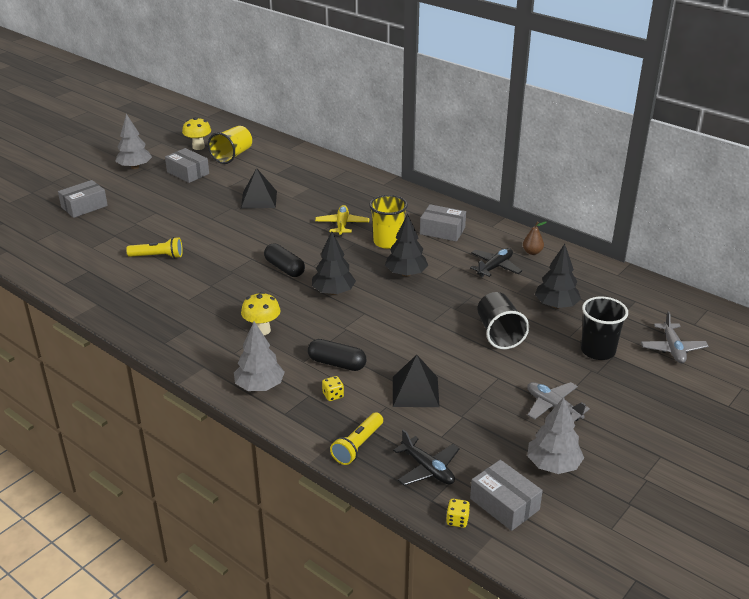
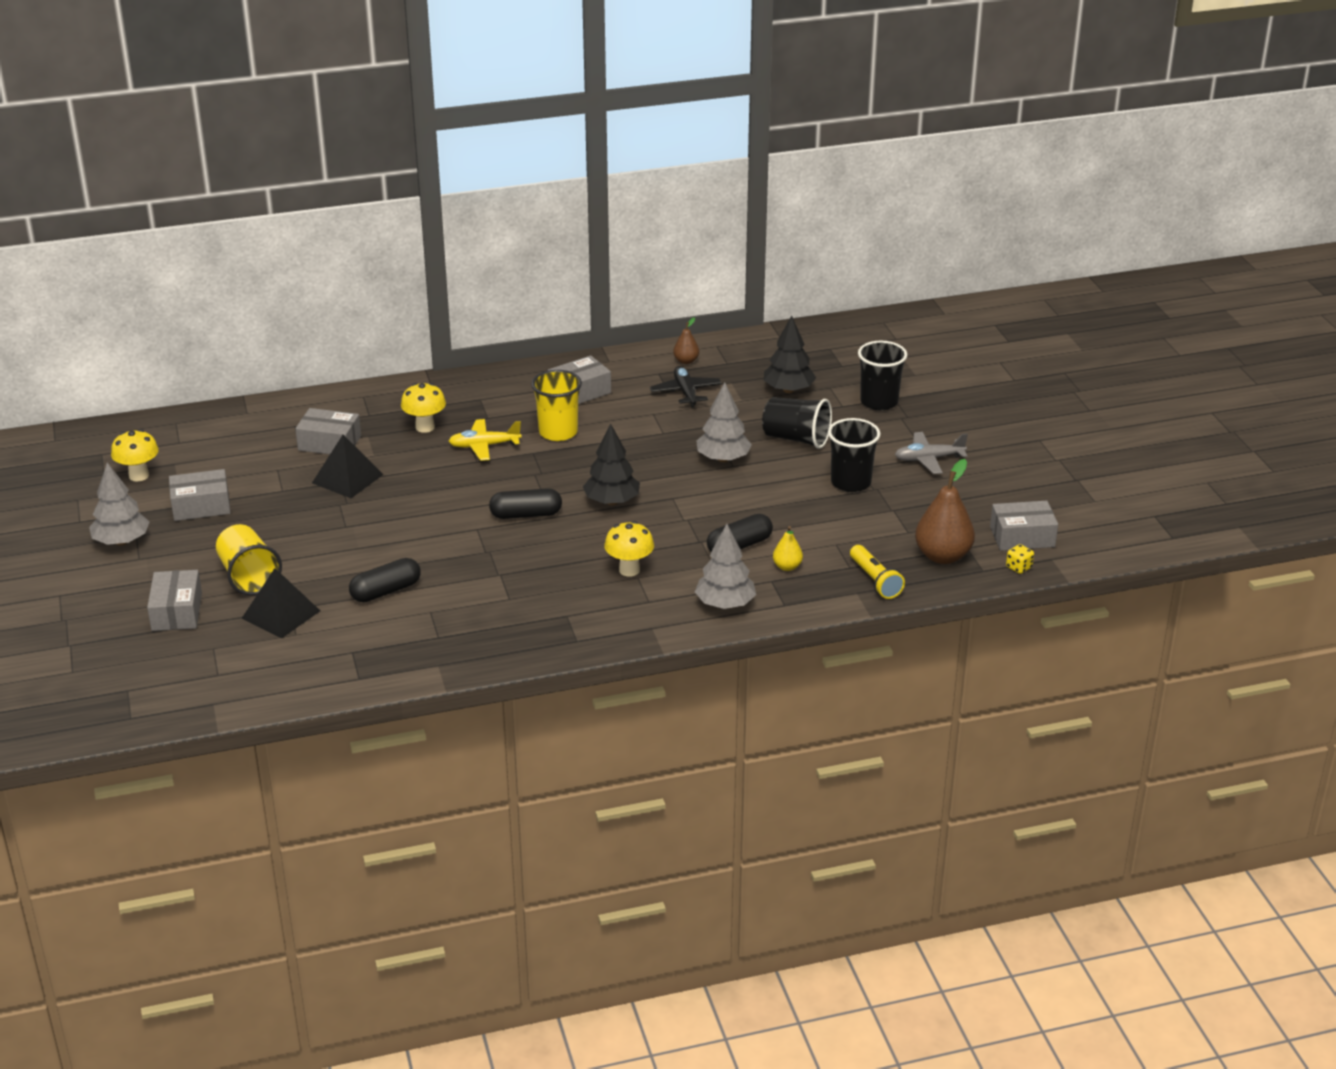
camera: 55 degrees left, 0 degrees up
yellow flashlight [126,237,183,259] -> black capsule [349,558,421,602]
yellow cup [208,126,252,164] -> yellow cup moved to [216,524,282,595]
yellow plane [315,205,369,237] -> yellow plane turned 45 degrees counterclockwise [449,419,522,461]
yellow dice [322,376,344,401] -> yellow pear [773,526,803,571]
black tree [385,214,428,277] -> none
black pyramid [393,355,439,407] -> black pyramid moved to [241,568,320,639]
black plane [393,429,460,486] -> brown pear [915,459,975,564]
grey tree [527,397,584,474] -> grey tree moved to [697,382,752,462]
grey plane [641,311,708,363] -> none
none -> grey box [295,408,361,454]
none -> yellow mushroom [401,383,446,433]
none -> black cup [828,418,881,492]

